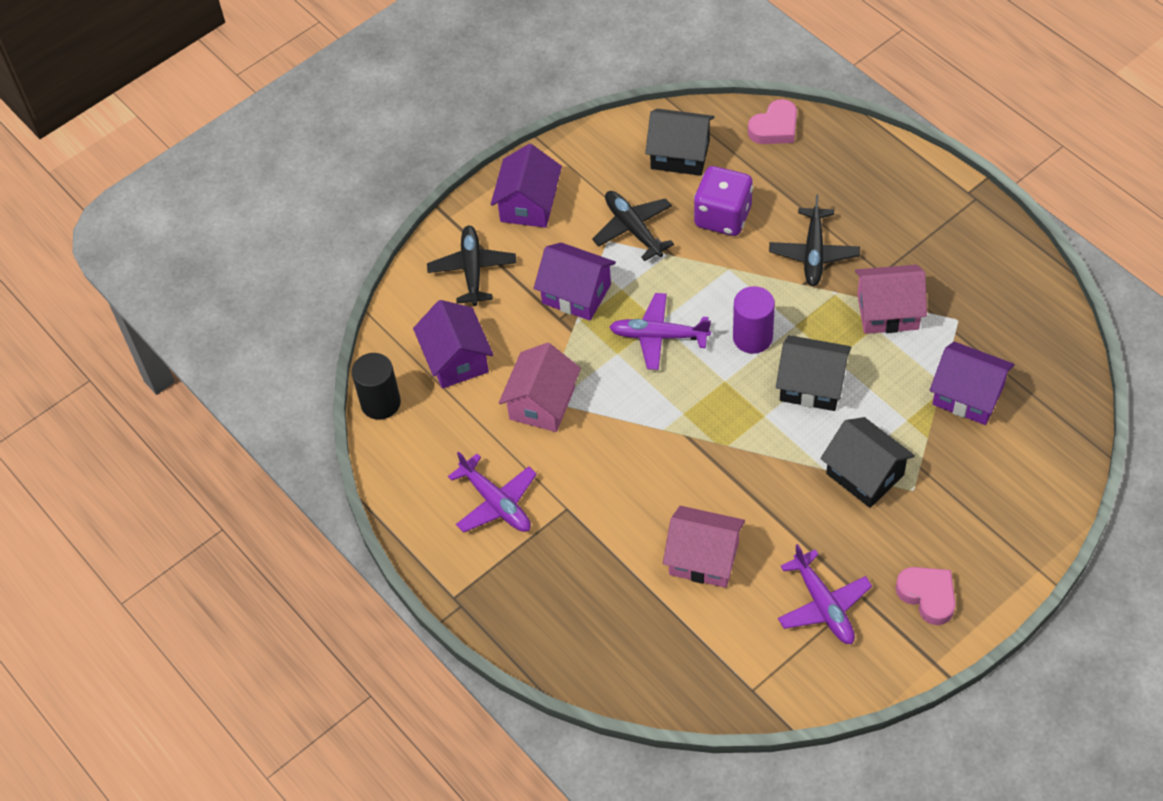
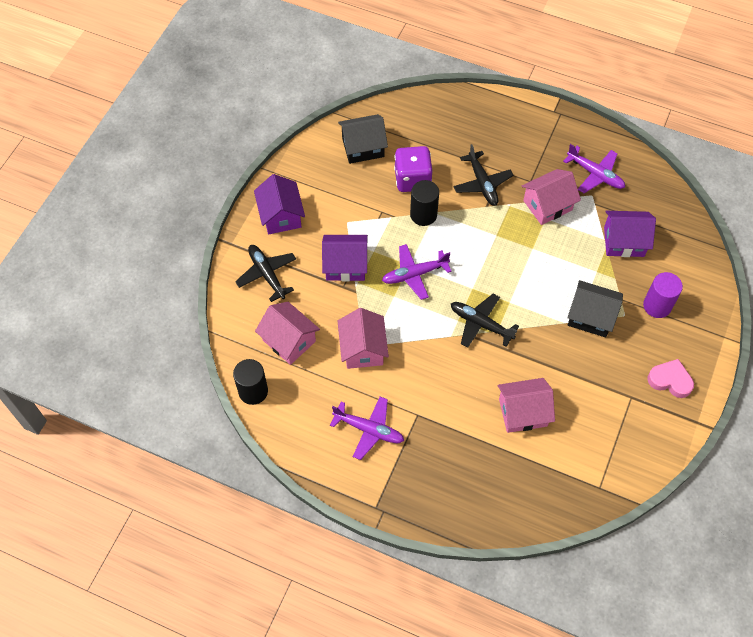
camera: 30 degrees left, 5 degrees up
purple house [413,300,493,389] -> pink house [255,302,320,365]
black plane [592,191,674,261] -> black plane moved to [451,294,519,348]
purple cylinder [733,286,775,354] -> purple cylinder moved to [643,272,683,318]
pink heart [748,99,797,144] -> none
black house [776,335,851,411] -> none
purple plane [778,544,872,644] -> purple plane moved to [563,144,625,193]
none -> black cylinder [410,180,439,226]

